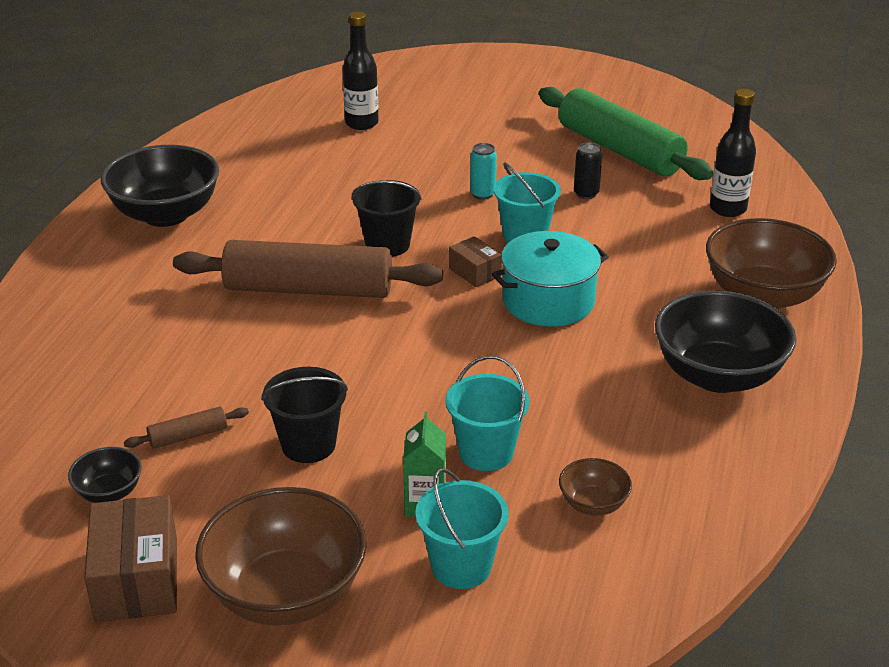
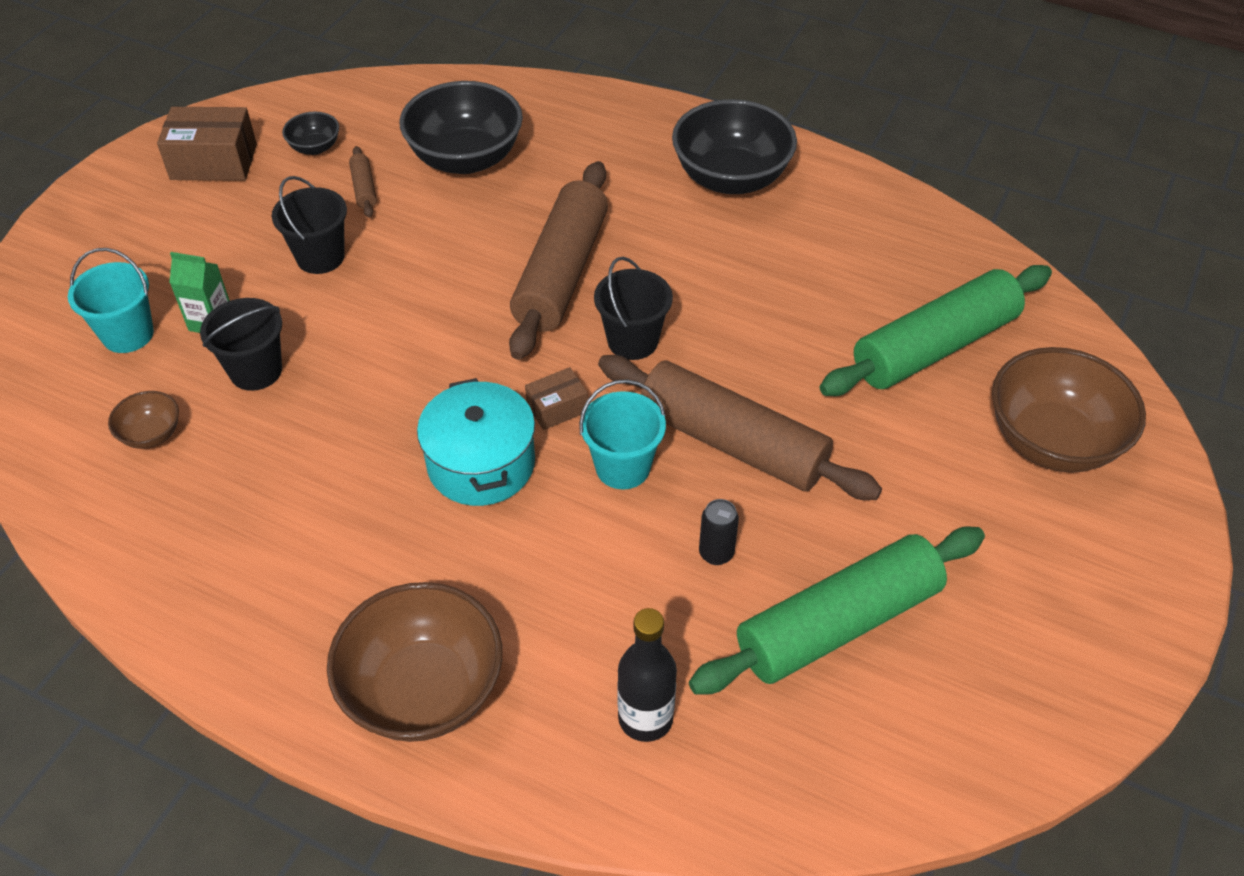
camera: 100 degrees right, 15 degrees up
brown bowl [195,487,366,626] -> brown bowl moved to [992,347,1146,472]
black bottle [343,12,379,130] -> green rolling pin [819,265,1052,396]
turquoise bucket [445,356,530,471] -> black bucket [200,298,282,391]
turquoise can [470,143,497,200] -> brown rolling pin [598,355,882,500]
black bowl [655,290,796,393] -> black bowl moved to [399,81,523,174]

